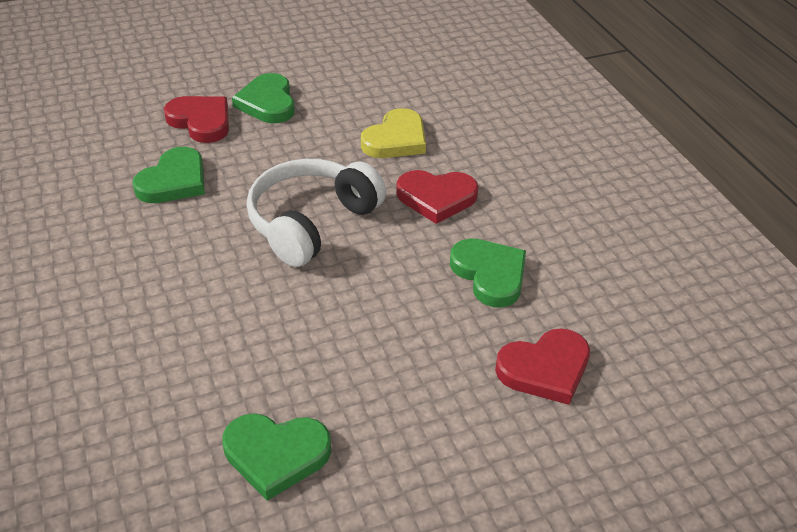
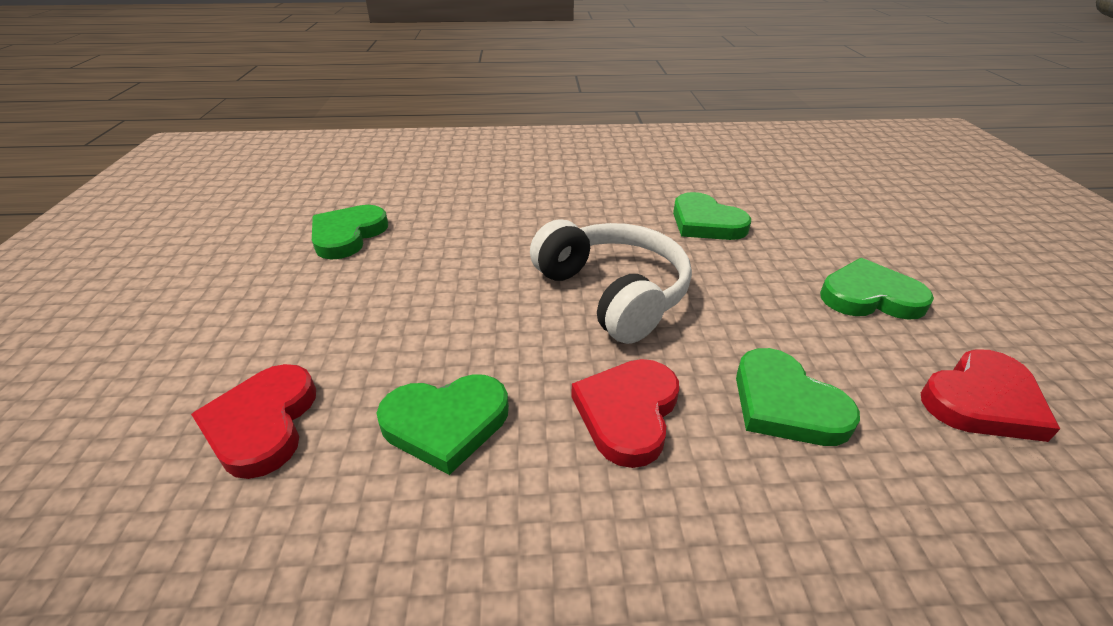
camera: 110 degrees right, 5 degrees down
red heart [164,96,229,143] -> red heart moved to [921,349,1060,442]
yellow heart [361,108,426,158] -> green heart [736,348,860,446]

